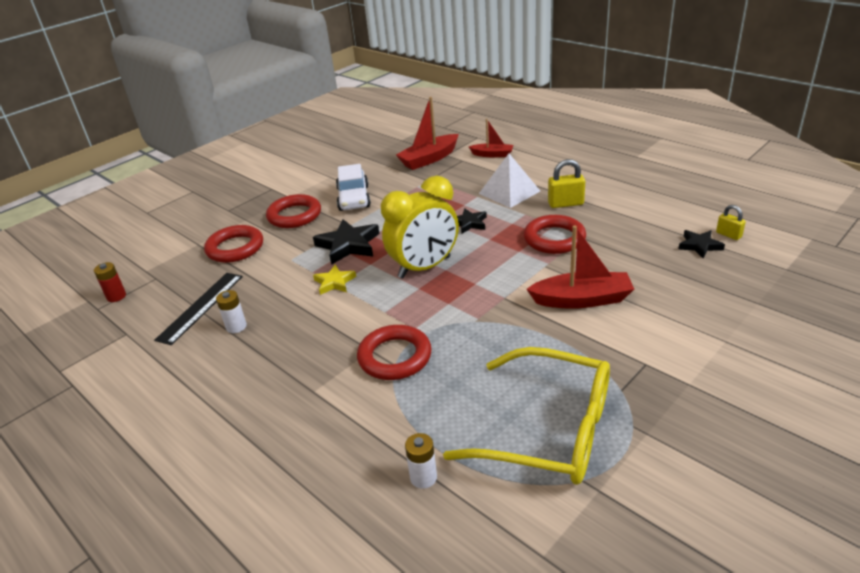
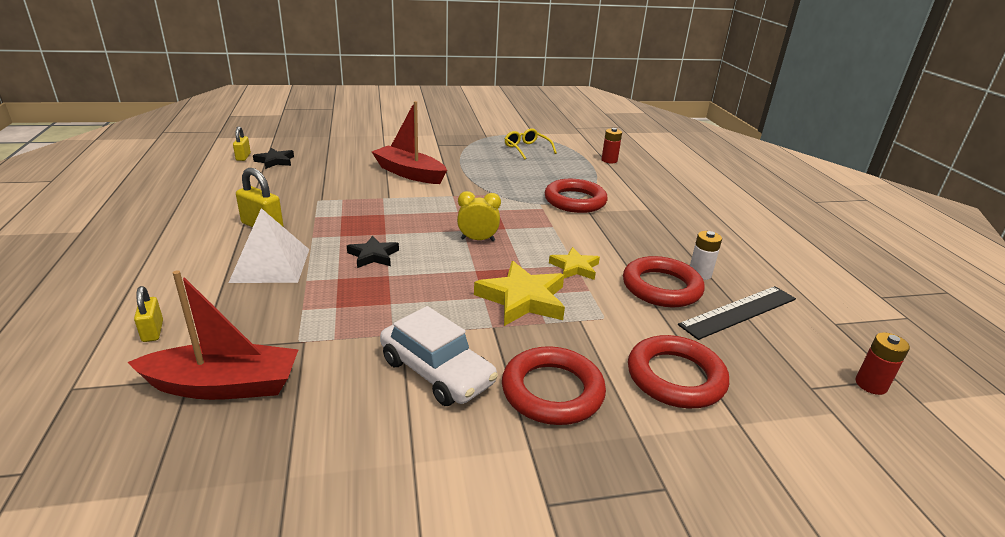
camera: 150 degrees left, 5 degrees down
black star [313,219,379,265] -> yellow star [474,261,565,326]
white car [336,164,371,211] -> white car turned 105 degrees clockwise [380,306,498,406]
yellow clock [381,176,459,279] -> yellow clock [457,191,501,241], size x0.49
white battery [405,433,437,489] -> red battery [601,128,622,163]
yellow glasses [443,347,610,485] -> yellow glasses [505,128,557,160], size x0.45
red boat [469,119,513,157] -> yellow padlock [134,286,163,342]
red ring [524,215,586,254] -> red ring moved to [623,256,705,307]

